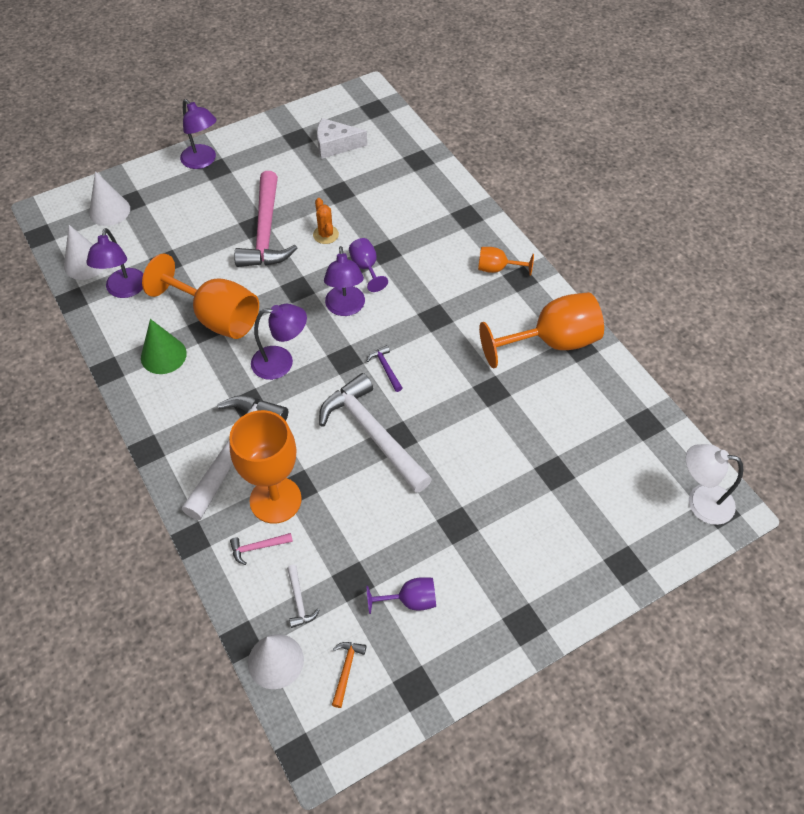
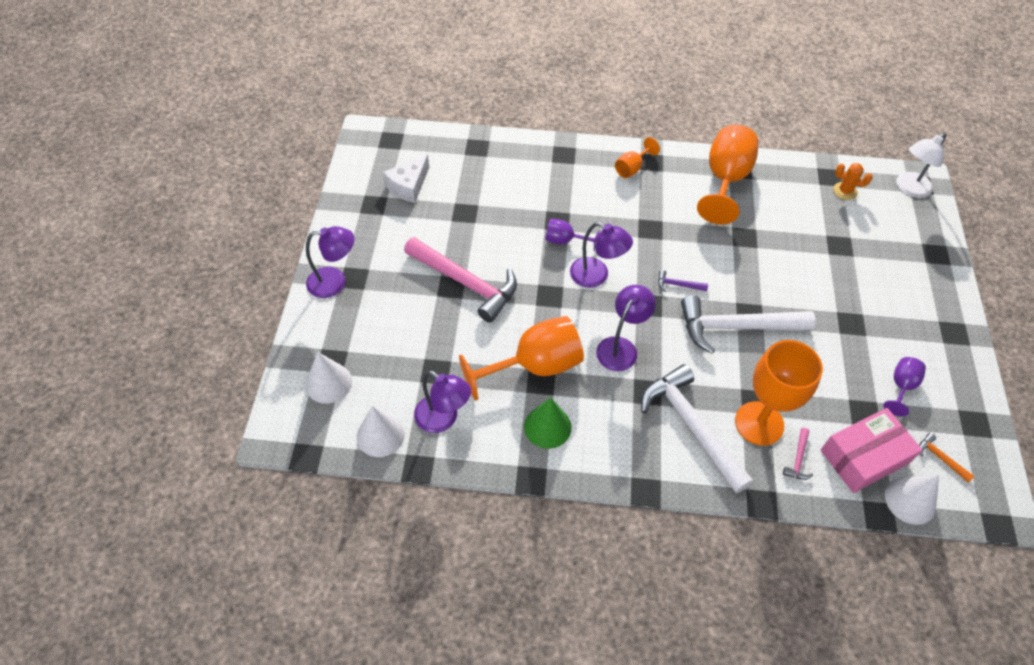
camera: 55 degrees left, 0 degrees up
white hammer [287,565,320,628] -> pink box [821,408,922,493]
orange cactus [313,198,339,244] -> orange cactus moved to [833,163,872,200]

